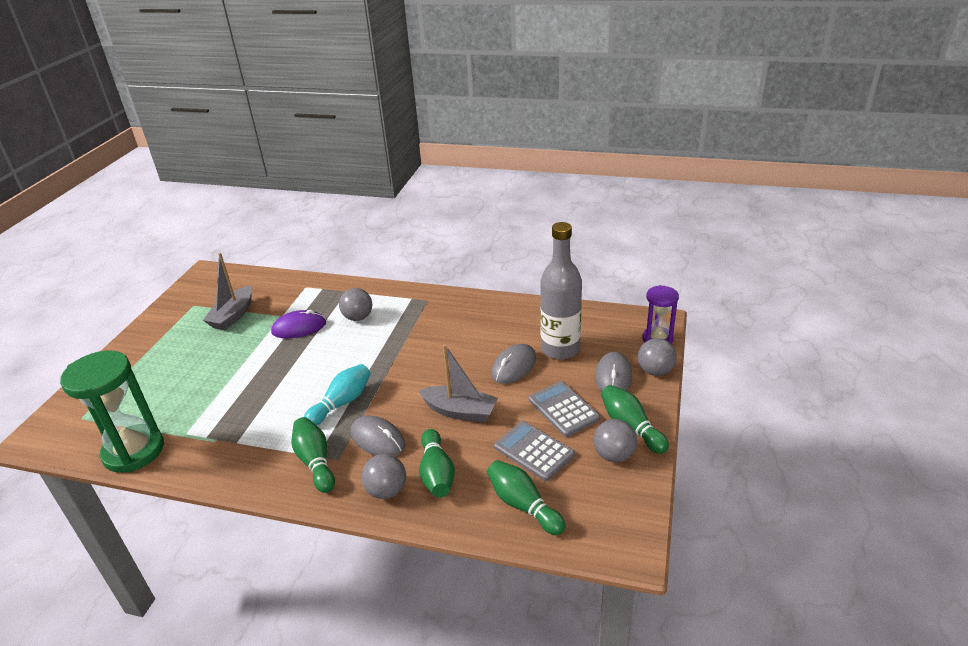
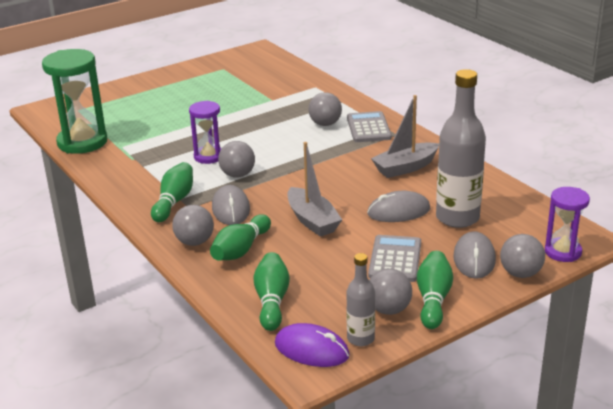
camera: 40 degrees right, 5 degrees down
grey boat [203,253,252,330] -> grey boat moved to [371,95,439,178]
purple mouse [271,310,326,339] -> purple mouse moved to [275,323,350,367]
turquoise bowling pin [304,364,371,425] -> grey ball [218,141,255,177]
grey calculator [494,421,575,481] -> grey calculator moved to [347,111,392,142]
grey mouse [595,352,632,391] -> grey mouse turned 45 degrees counterclockwise [453,231,496,279]
none -> purple hourglass [189,101,222,164]
none -> grey bottle [346,253,375,346]

